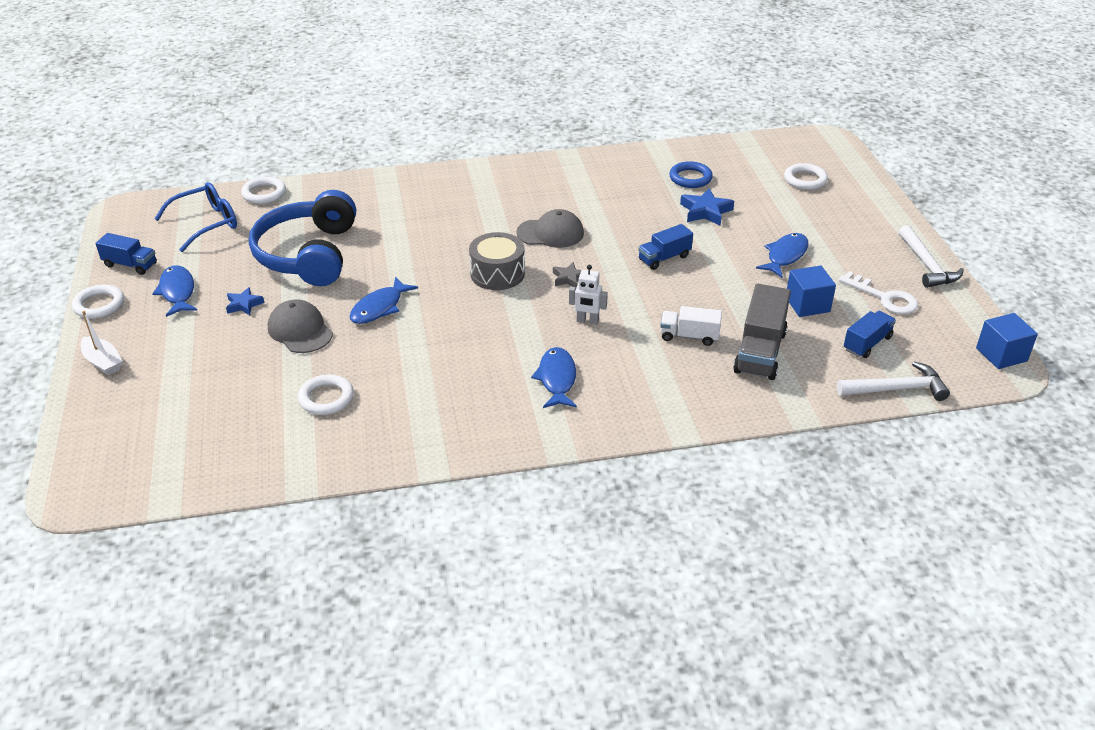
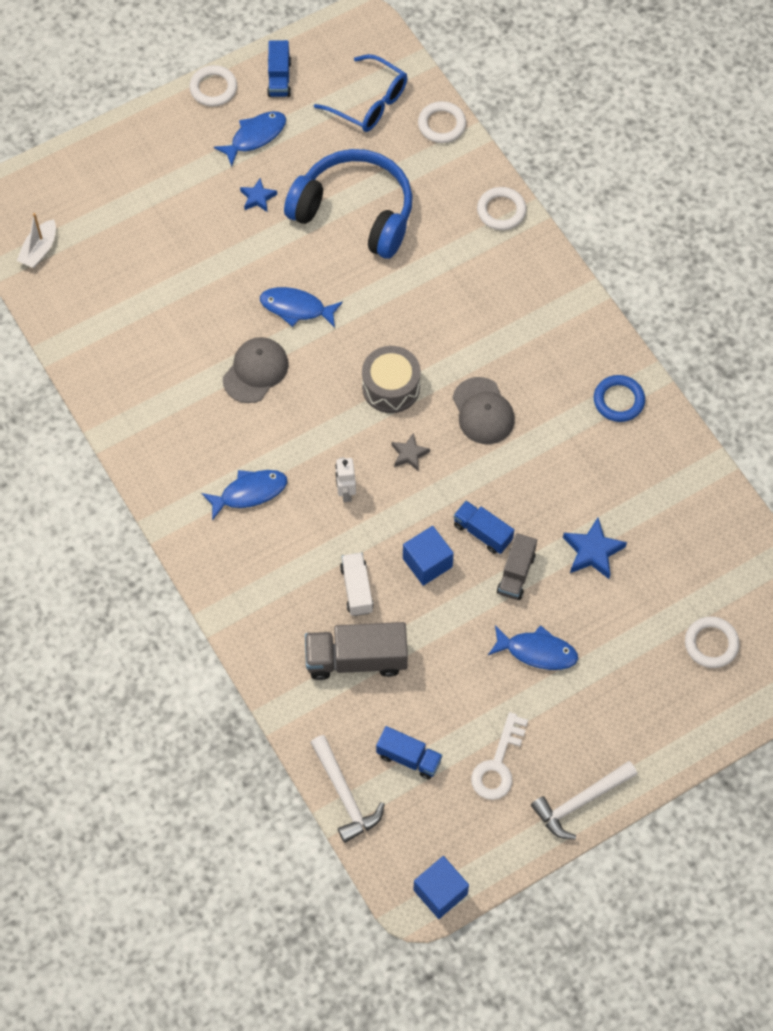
camera: 70 degrees right, 25 degrees up
white boat [81,311,123,375] -> white boat moved to [17,213,56,268]
blue headphones [249,190,356,286] -> blue headphones turned 45 degrees clockwise [284,149,413,259]
grey cap [268,300,333,353] -> grey cap moved to [223,337,289,403]
white ring [298,374,354,415] -> white ring moved to [477,187,526,230]
blue ring [669,161,713,188] -> blue ring moved to [594,375,645,422]
blue cube [787,265,836,317] -> blue cube moved to [403,526,454,586]
none -> grey truck [497,533,537,600]

